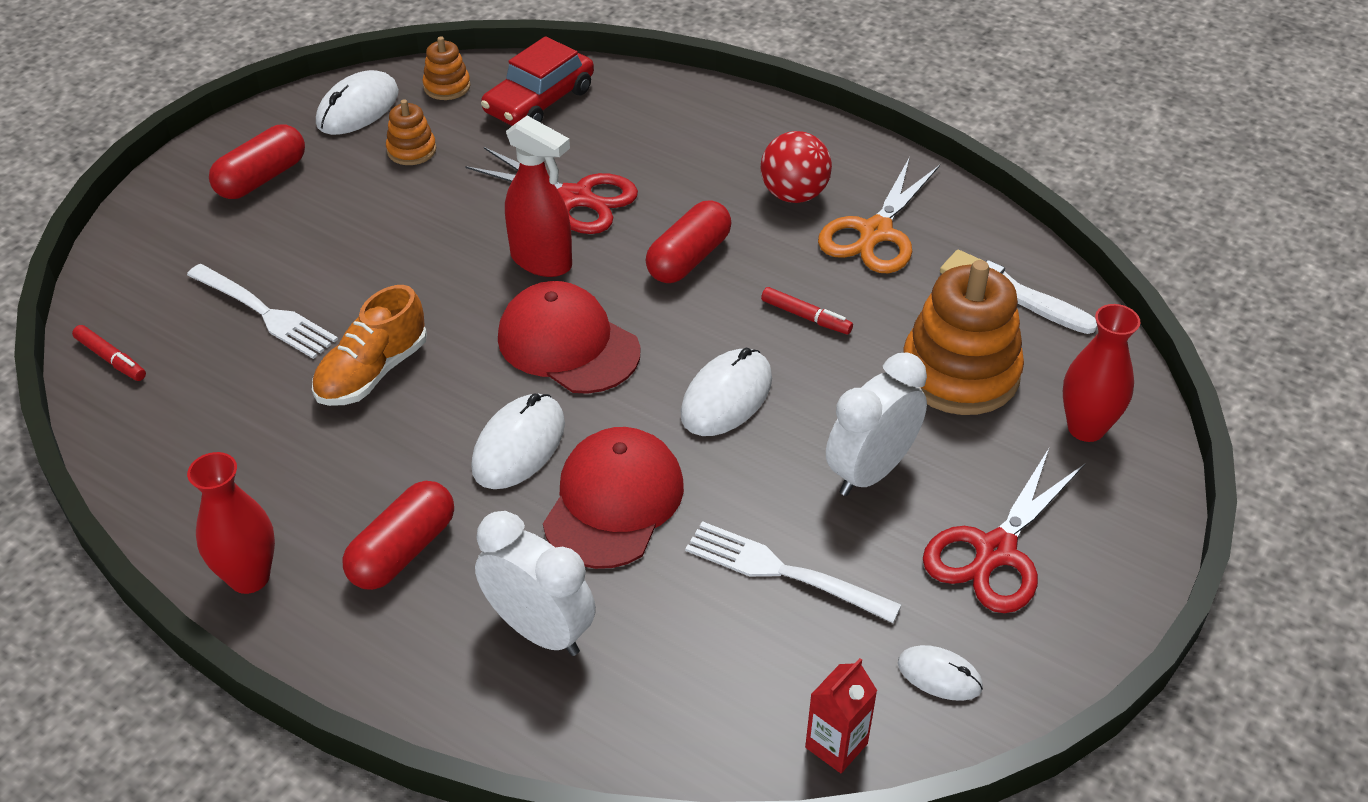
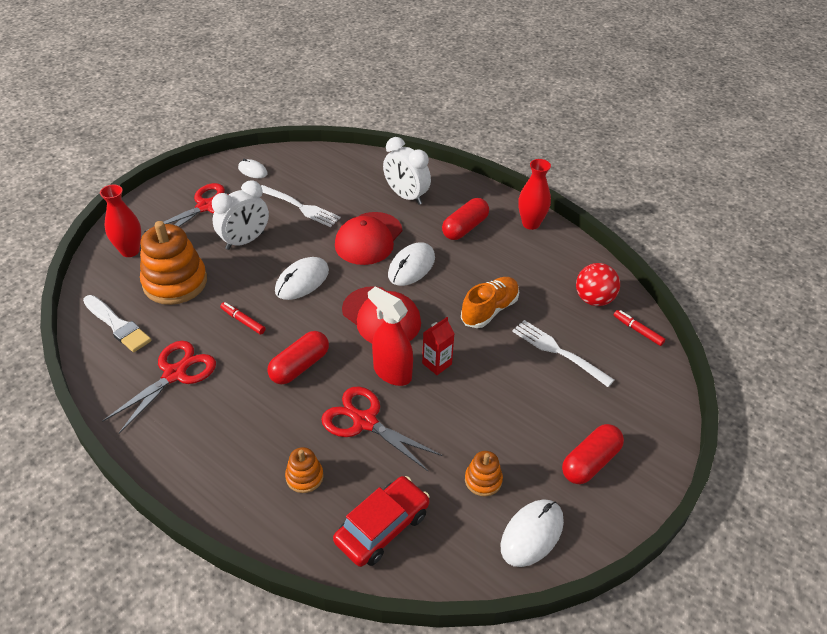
camera: 175 degrees left, 0 degrees up
orange stacking toy [423,36,471,100] -> orange stacking toy moved to [285,447,323,493]
red ball [761,131,832,203] -> red ball moved to [576,263,620,306]
red carton [805,658,877,773] -> red carton moved to [422,317,455,375]
orange scissors [818,157,940,273] -> red scissors [102,341,216,434]

